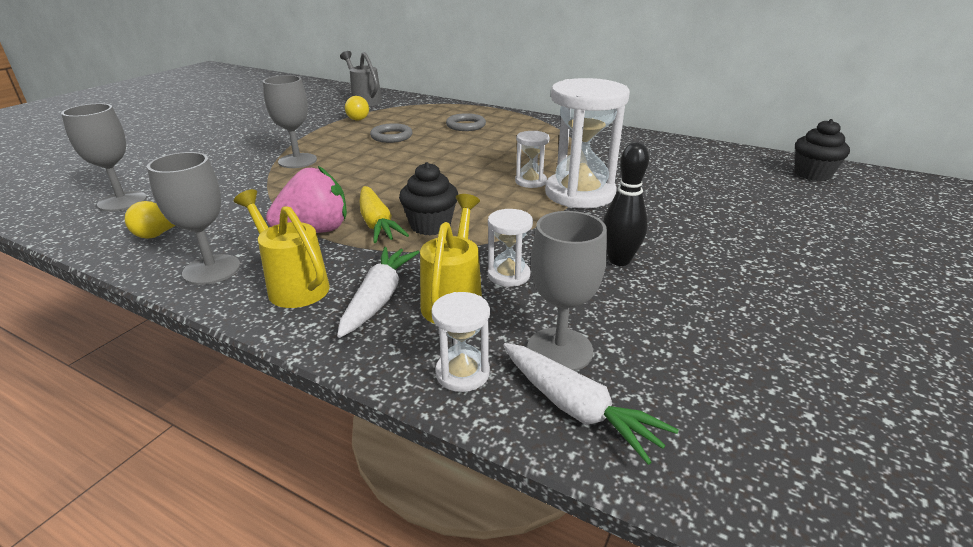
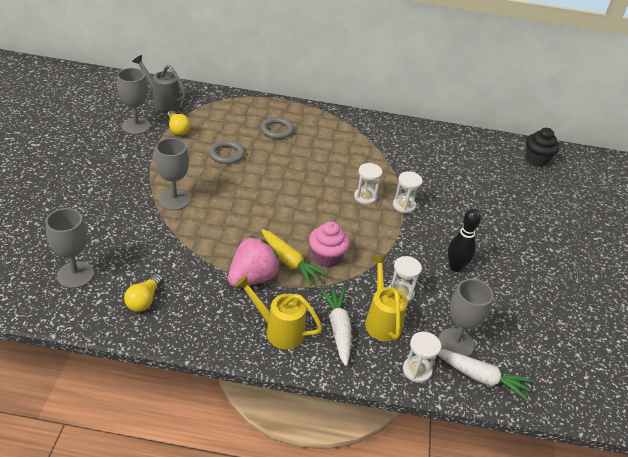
camera: 25 degrees left, 10 degrees up
grey goblet [147,152,240,285] -> grey goblet moved to [117,68,150,135]
black cupcake [399,162,458,235] -> pink cupcake [309,221,350,267]
white hourglass [545,78,630,208] -> white hourglass [393,171,423,213], size x0.47

